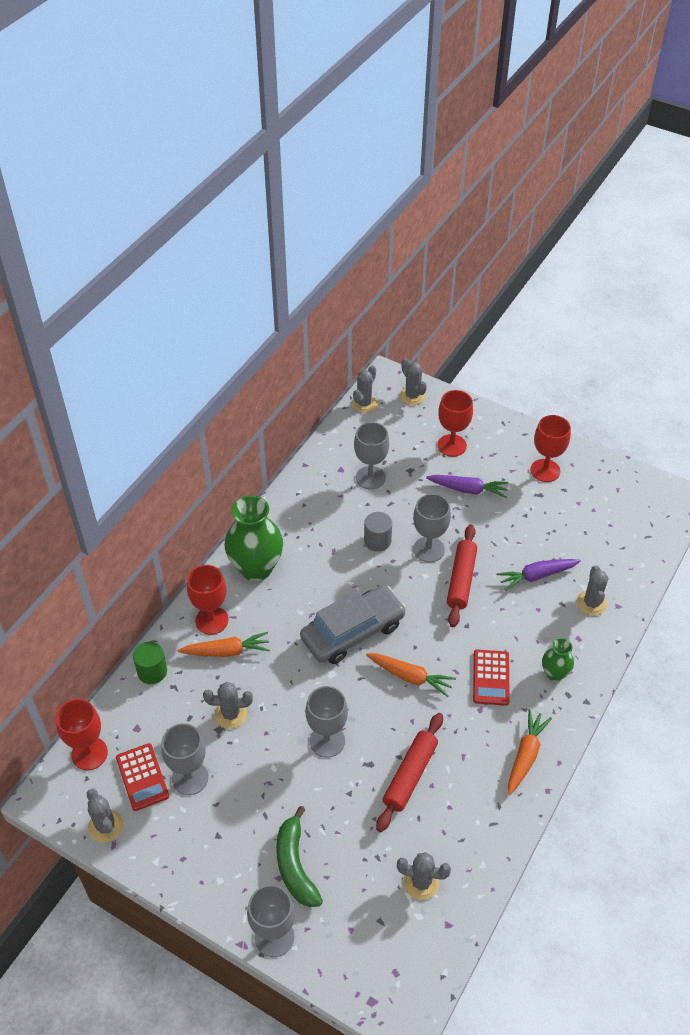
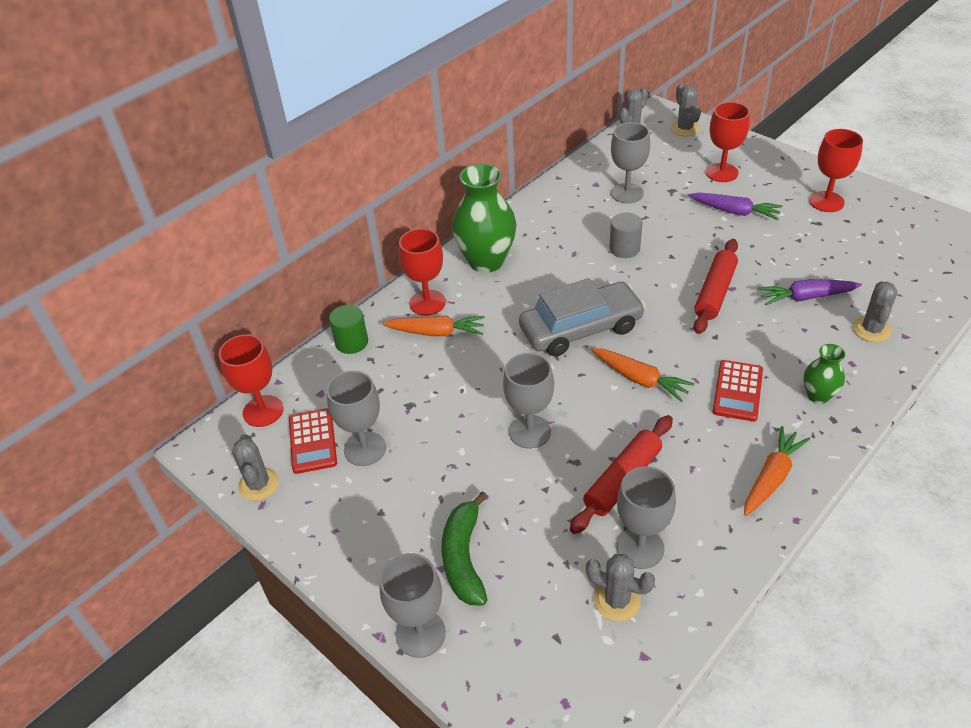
camera: 15 degrees right, 5 degrees down
grey cactus [203,682,253,729] -> none
grey goblet [413,494,451,562] -> grey goblet moved to [616,466,676,569]

